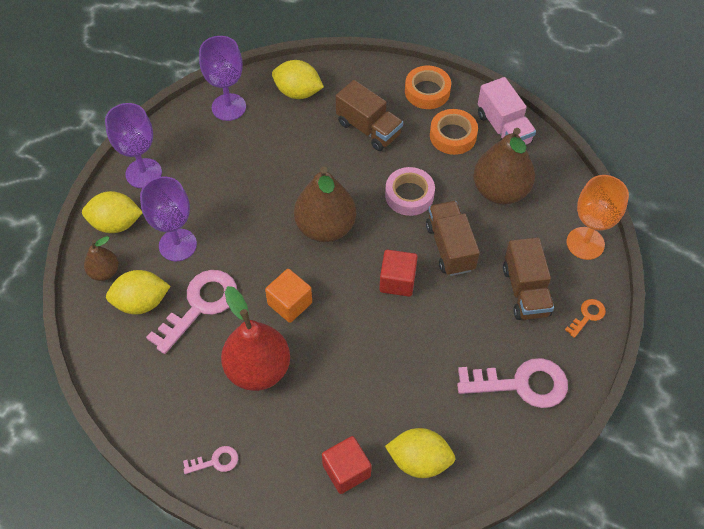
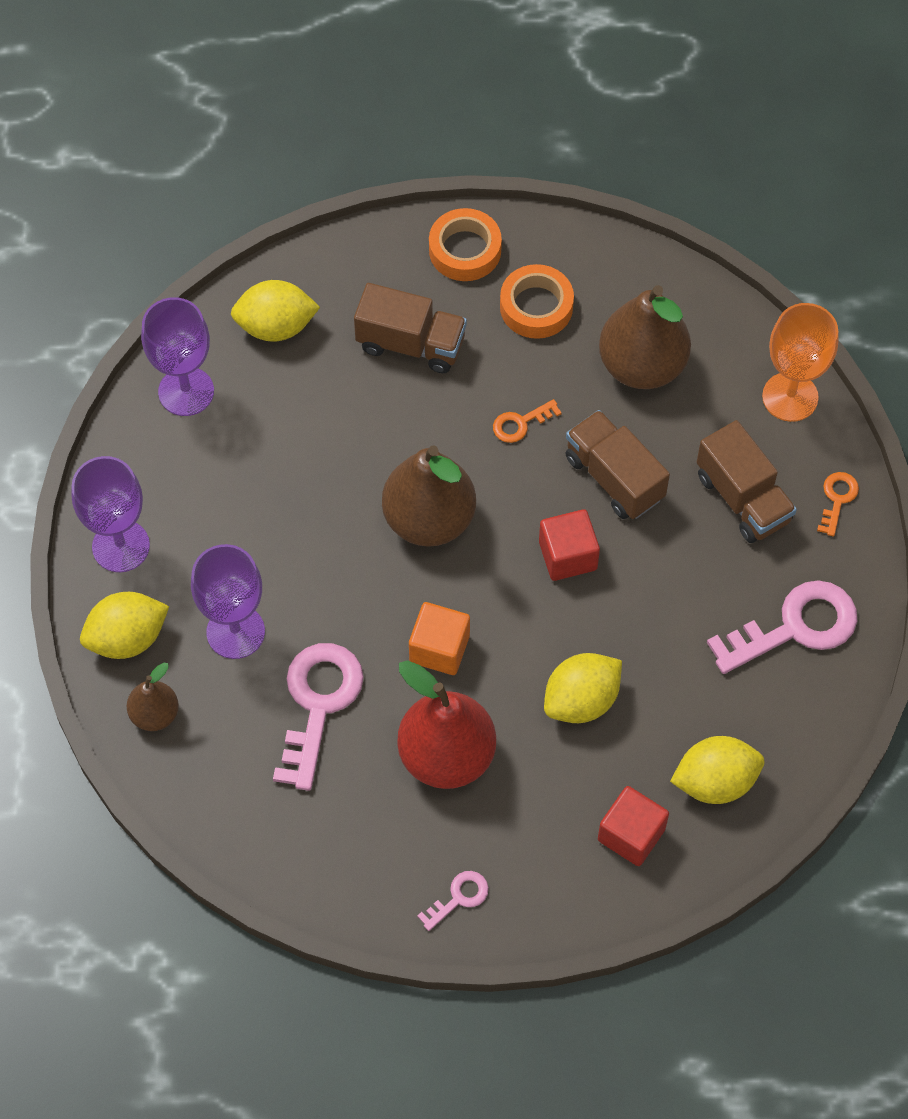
camera: 25 degrees left, 5 degrees up
yellow lemon [106,270,170,314] -> yellow lemon moved to [544,653,622,723]
pink tape [385,167,435,216] -> orange key [493,399,562,443]
pink truck [478,77,536,144] -> none

